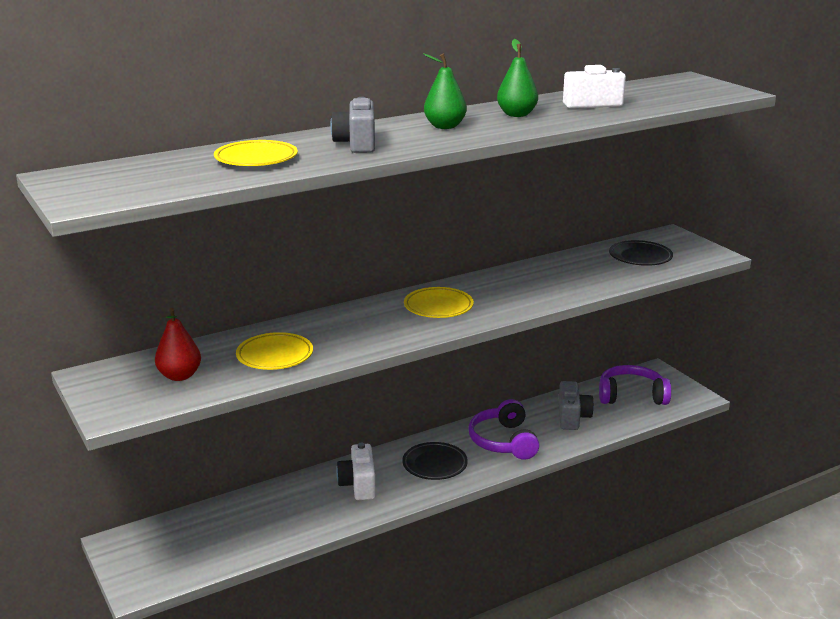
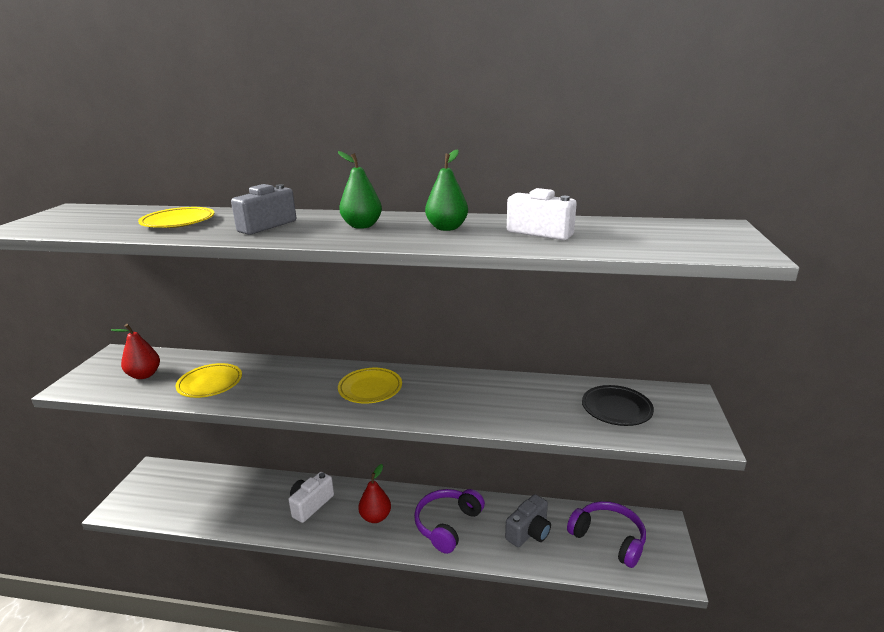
camera: 40 degrees right, 0 degrees up
black plate [402,442,468,480] -> red pear [358,464,391,523]

